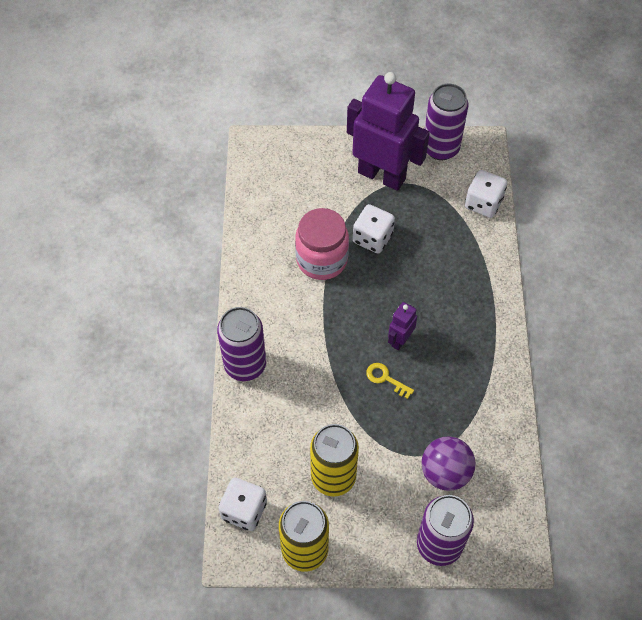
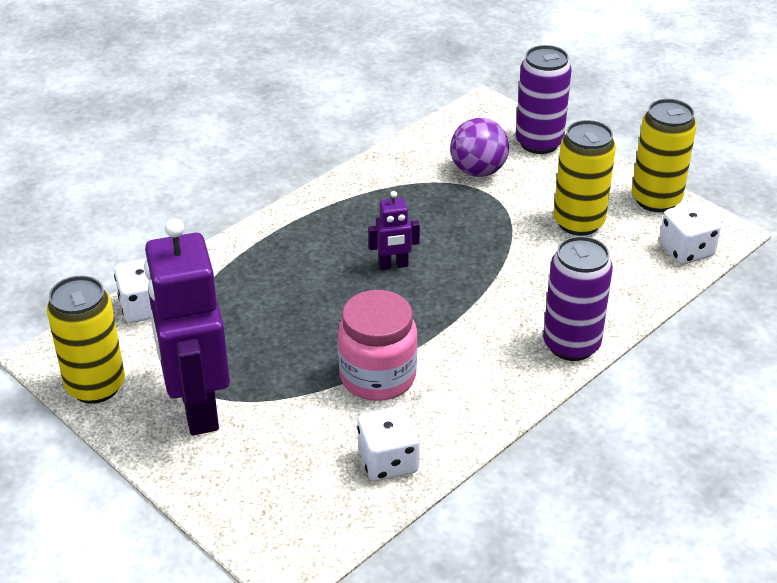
camera: 135 degrees left, 20 degrees down
white dice [353,204,395,254] -> white dice moved to [357,406,420,481]
yellow key [366,363,414,399] -> none
purple can [425,84,469,160] -> yellow can [47,276,125,404]

